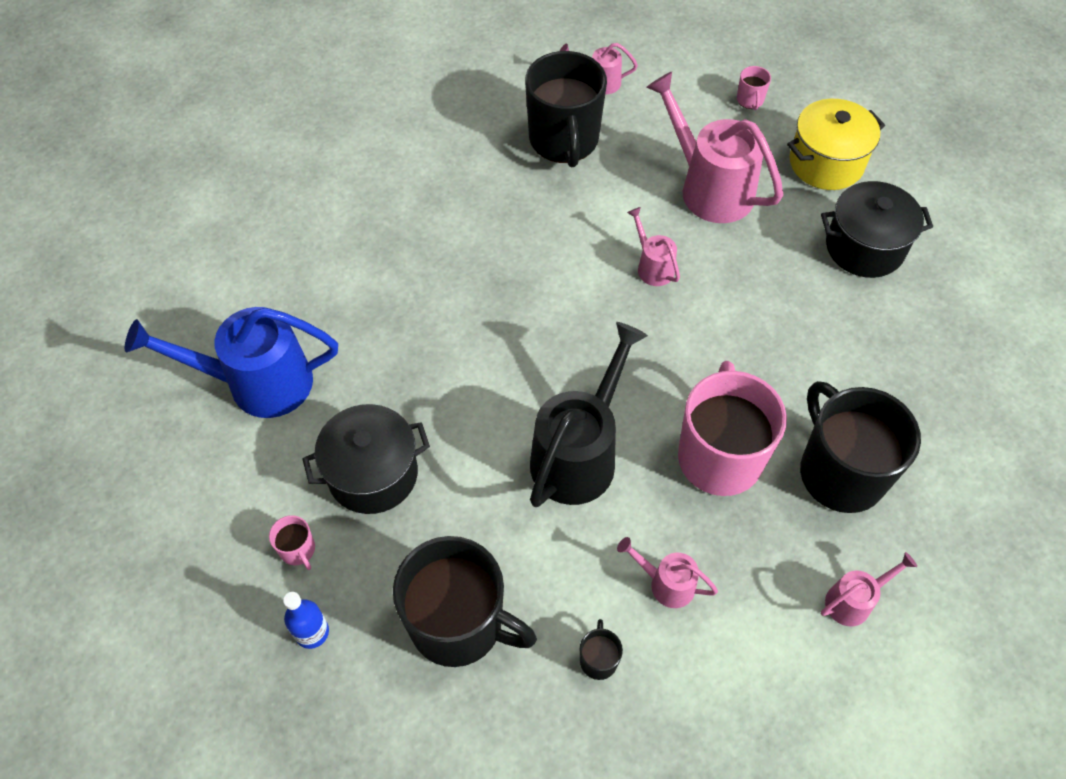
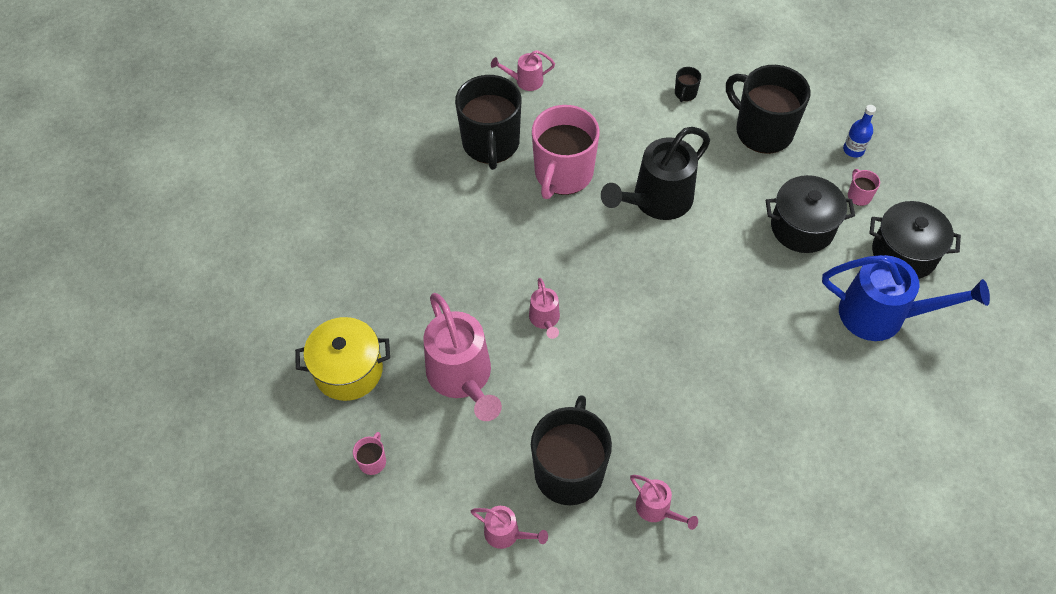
camera: 160 degrees left, 0 degrees up
pink watering can [617,537,718,608] -> pink watering can moved to [630,475,698,530]
black pot [821,181,933,278] -> black pot moved to [869,201,961,279]

